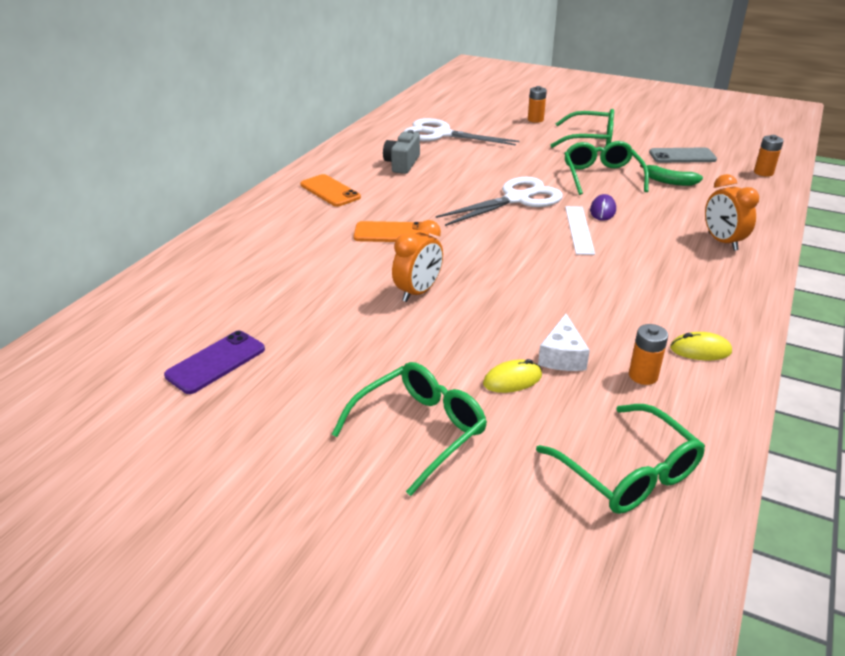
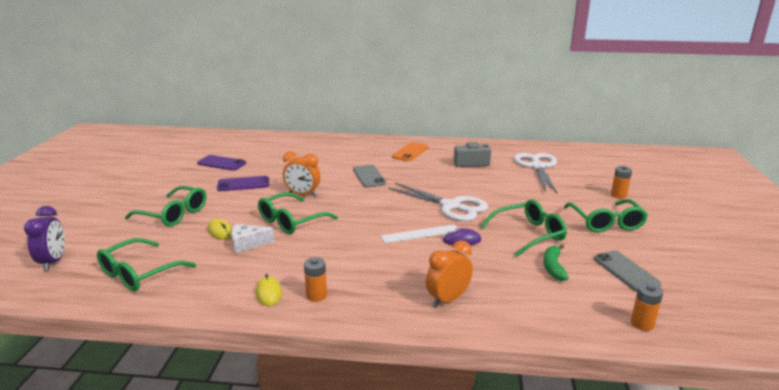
camera: 70 degrees right, 10 degrees down
orange phone [354,221,429,242] -> grey phone [353,164,386,188]
orange battery [629,324,668,385] -> orange battery moved to [304,257,327,302]
none -> purple clock [24,206,65,271]
none -> purple phone [217,176,269,191]
none -> green glasses [258,192,338,234]

